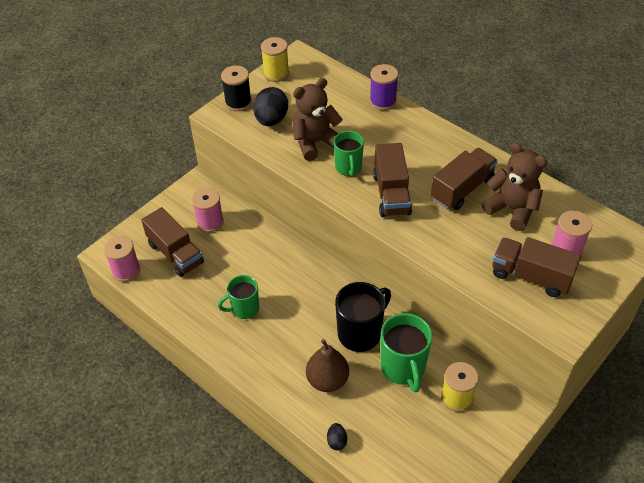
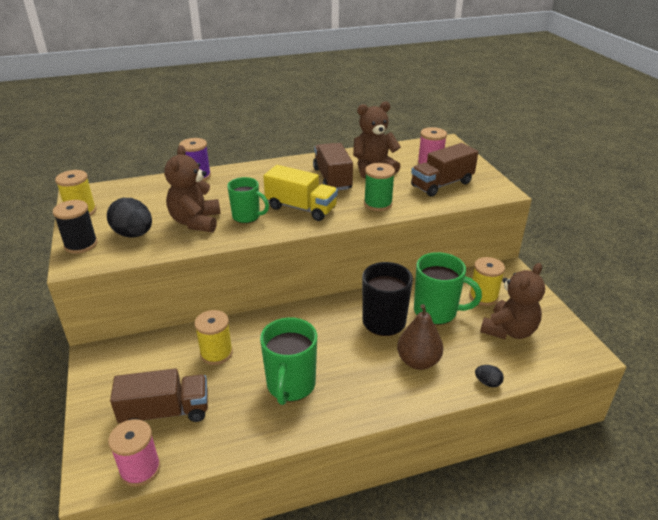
camera: 60 degrees left, 15 degrees down
pink spool [192,188,224,232] -> none
green mug [218,275,259,319] -> green mug [260,317,317,405], size x1.54
brown truck [373,143,412,217] -> yellow truck [263,165,338,221]
none -> yellow spool [194,310,233,365]
none -> green spool [364,163,395,211]
none -> brown teddy bear [480,263,545,339]

